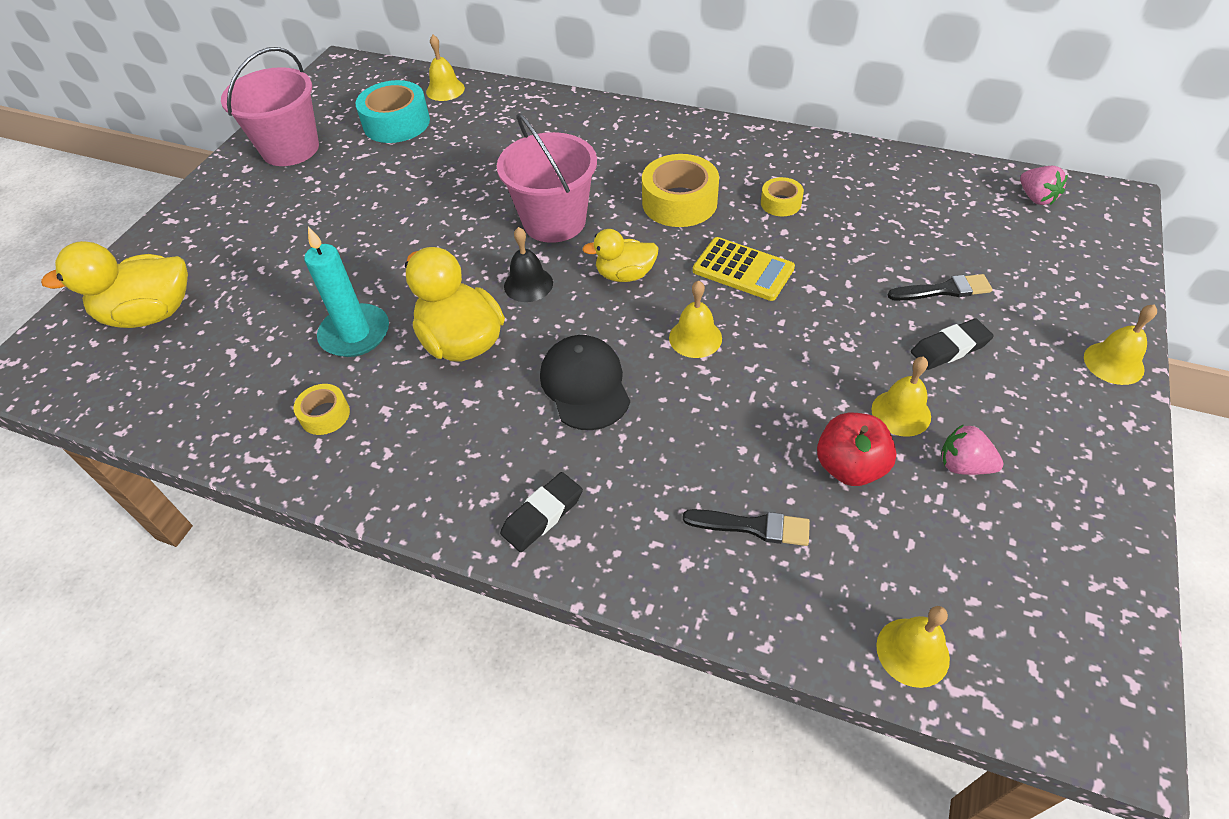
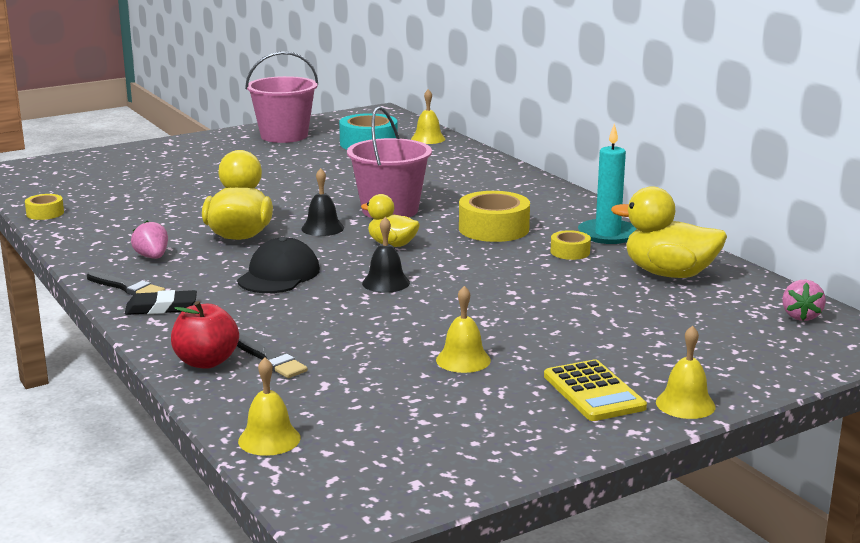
camera: 35 degrees right, 30 degrees down
yellow duck [41,241,188,328] -> yellow duck moved to [611,186,727,278]
yellow tape [293,384,350,435] -> yellow tape moved to [25,194,64,220]
turquoise candle [304,226,389,357] -> turquoise candle moved to [578,123,636,244]
yellow bell [669,280,722,358] -> black bell [362,217,410,293]
yellow calculator [693,237,795,301] -> yellow calculator moved to [544,359,647,421]
red apple [817,413,897,486] -> red apple moved to [171,301,239,369]
black brush [887,274,993,301] -> black brush moved to [87,272,165,295]
black eraser [911,318,994,370] -> none
pink strawberry [941,424,1004,475] -> pink strawberry moved to [131,221,168,259]

